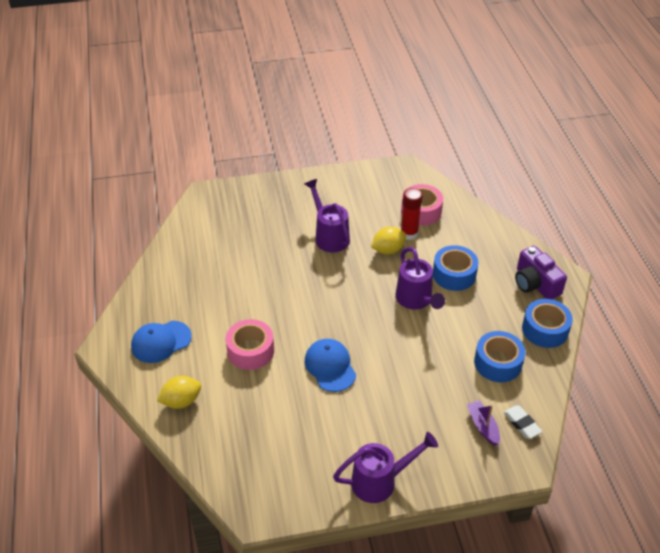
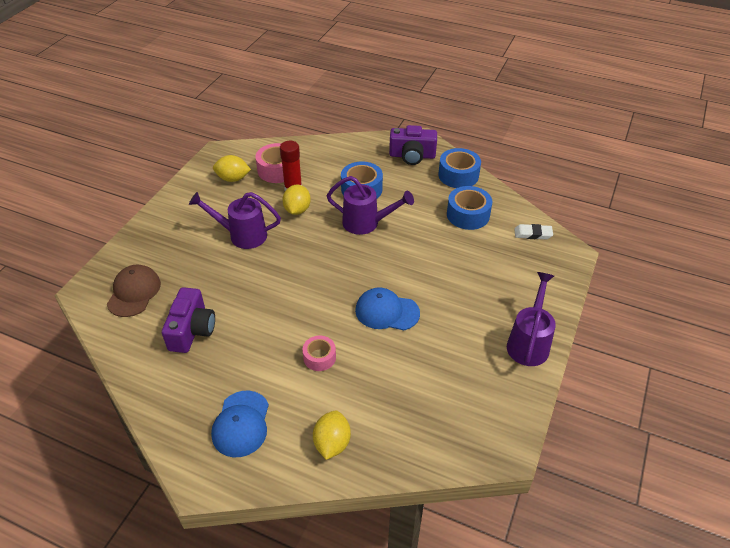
camera: 55 degrees left, 0 degrees up
pink tape [226,319,274,370] -> pink tape [302,336,336,371], size x0.63
purple boat [467,400,500,445] -> none
none -> brown cap [107,265,161,317]
none -> purple camera [162,287,215,353]
none -> yellow lemon [213,155,251,182]

